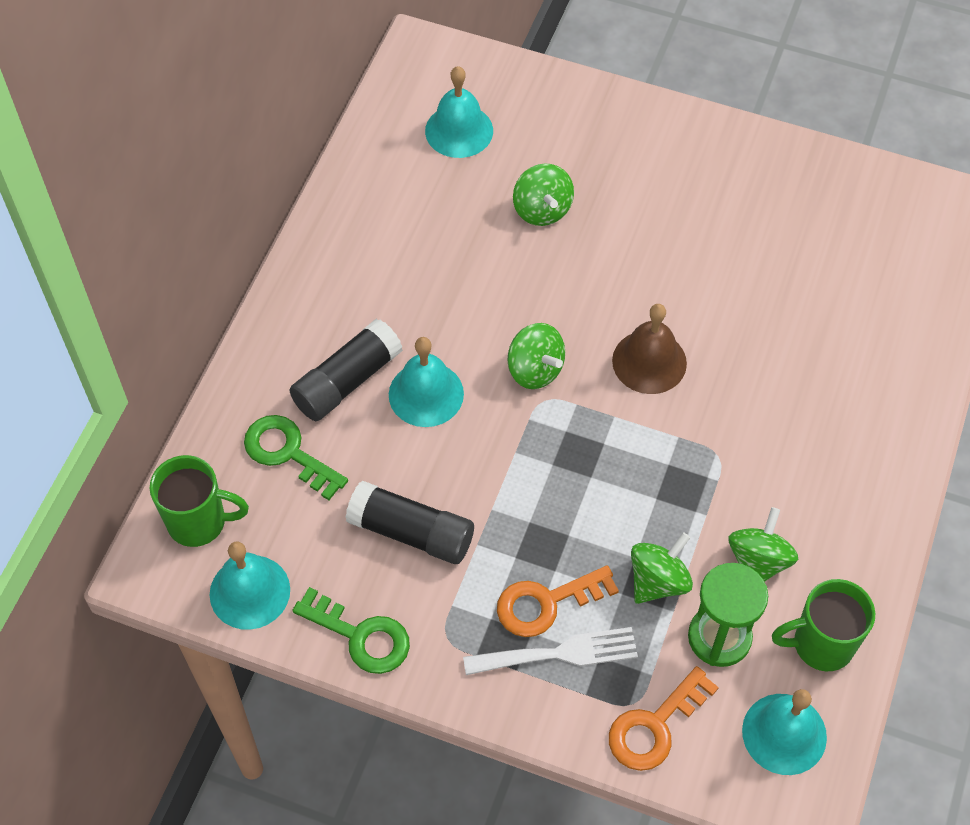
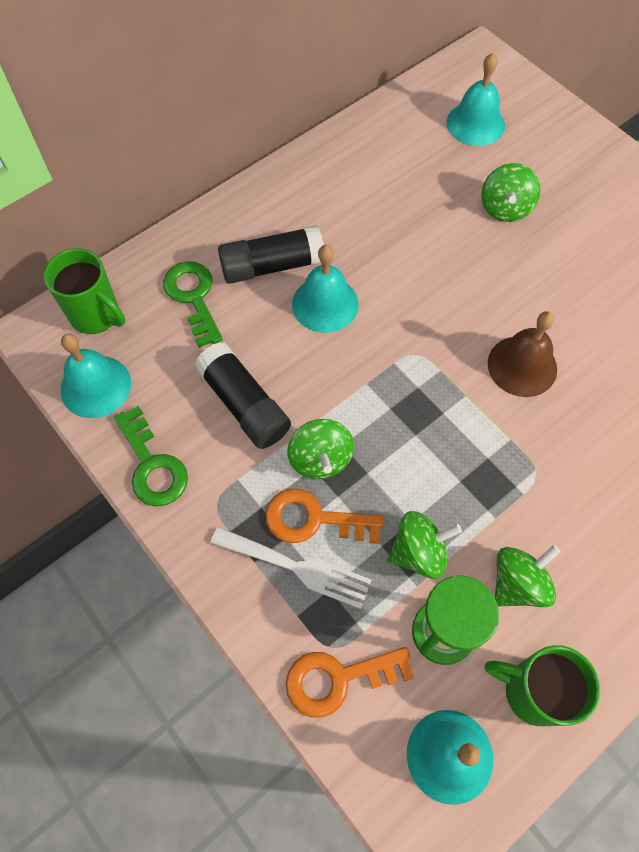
camera: 30 degrees right, 5 degrees up
green spinning top [508,323,565,389] -> green spinning top moved to [287,419,354,479]

